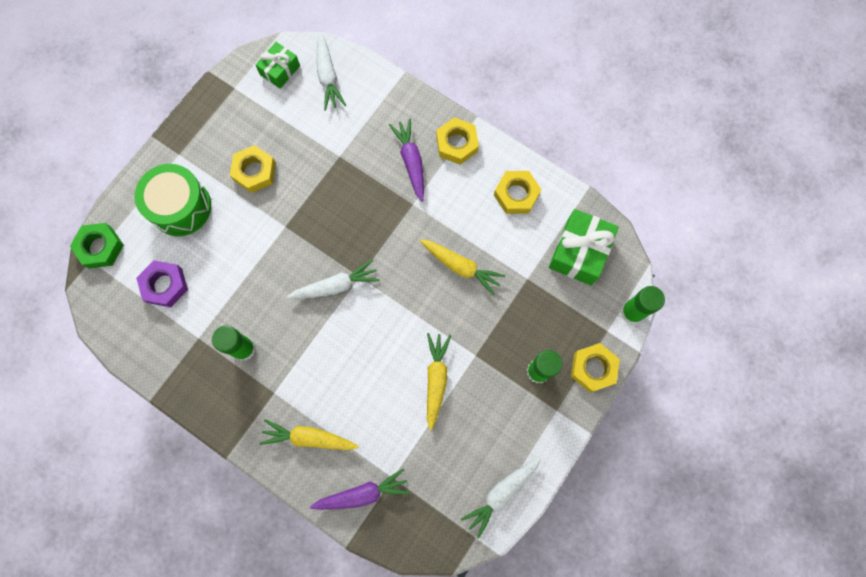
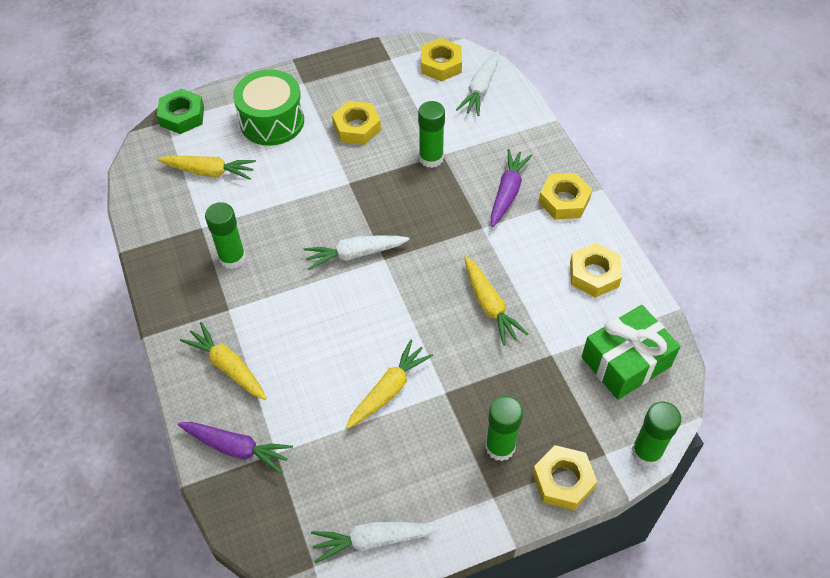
camera: 35 degrees right, 20 degrees down
purple nut [136,260,188,307] -> yellow carrot [157,156,256,180]
green gift [255,42,300,89] -> yellow nut [421,38,462,81]
white carrot [287,259,380,299] -> white carrot turned 150 degrees clockwise [304,235,410,270]
none -> green glue stick [418,101,445,168]

